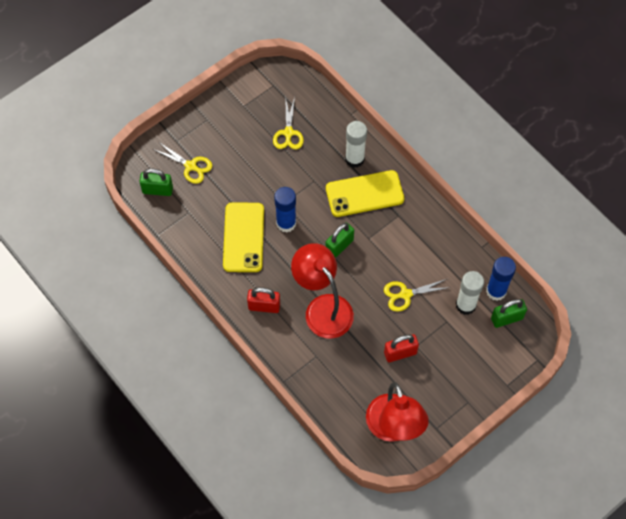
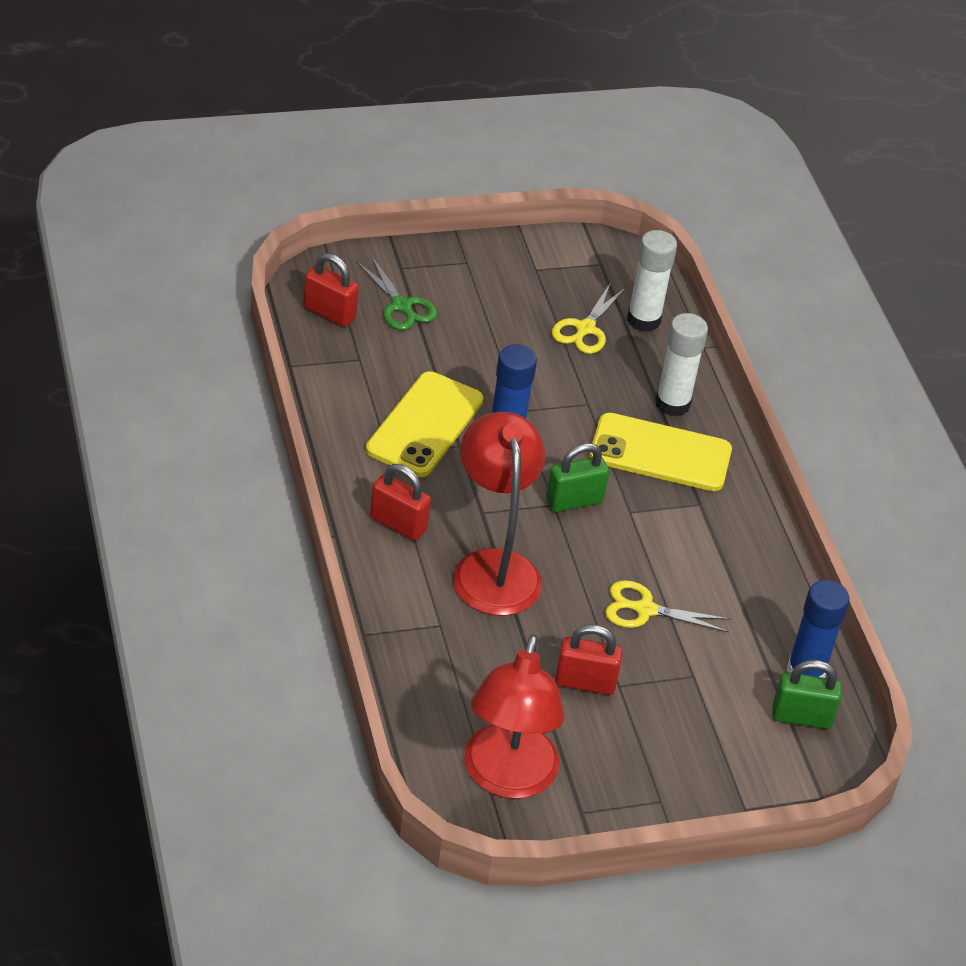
camera: 20 degrees right, 20 degrees down
green padlock [139,169,173,196] -> red padlock [303,253,359,327]
yellow scissors [153,142,212,184] -> green scissors [356,255,437,330]
white glue stick [456,271,484,315] -> white glue stick moved to [627,230,677,332]

